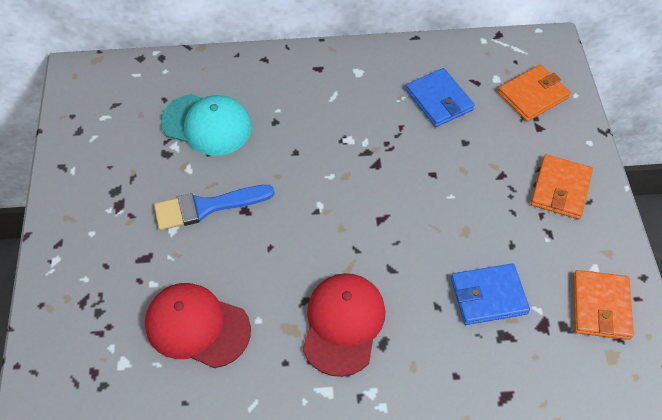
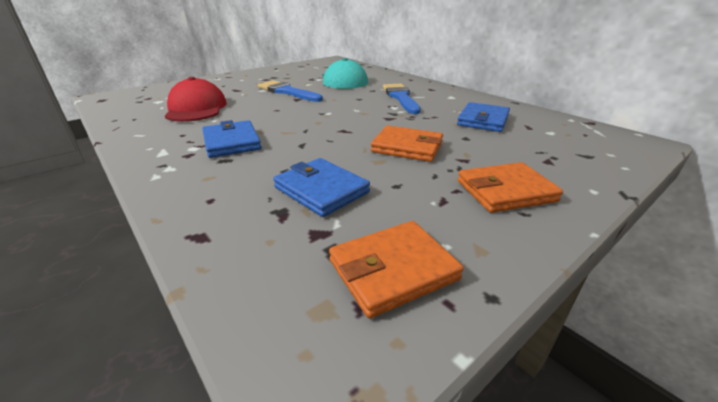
camera: 55 degrees right, 25 degrees down
red cap [303,273,385,377] -> blue wallet [202,120,261,158]
orange wallet [498,64,571,121] -> orange wallet moved to [371,125,443,162]
none -> blue brush [383,84,421,114]

